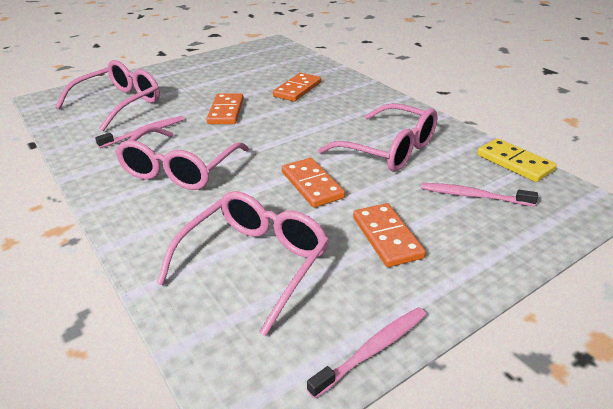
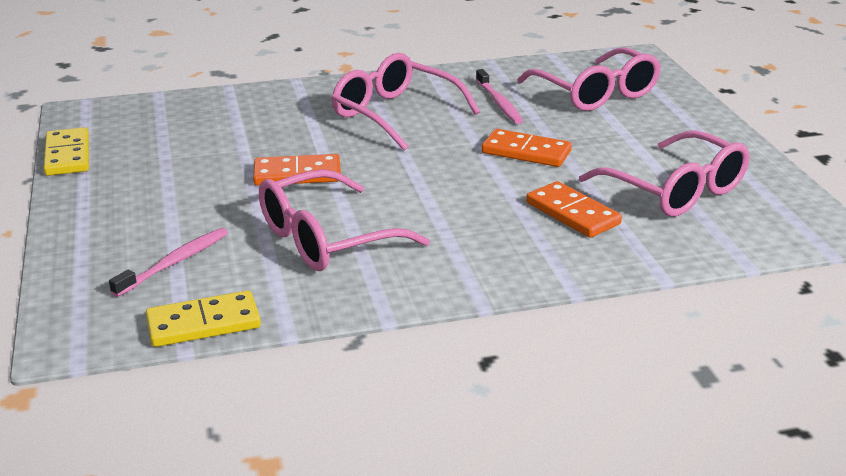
camera: 110 degrees right, 5 degrees down
pink glasses [157,191,329,336] -> pink glasses moved to [579,130,750,217]
pink toothbrush [307,307,426,399] -> yellow domino [44,127,89,176]
orange domino [353,203,426,267] -> none

